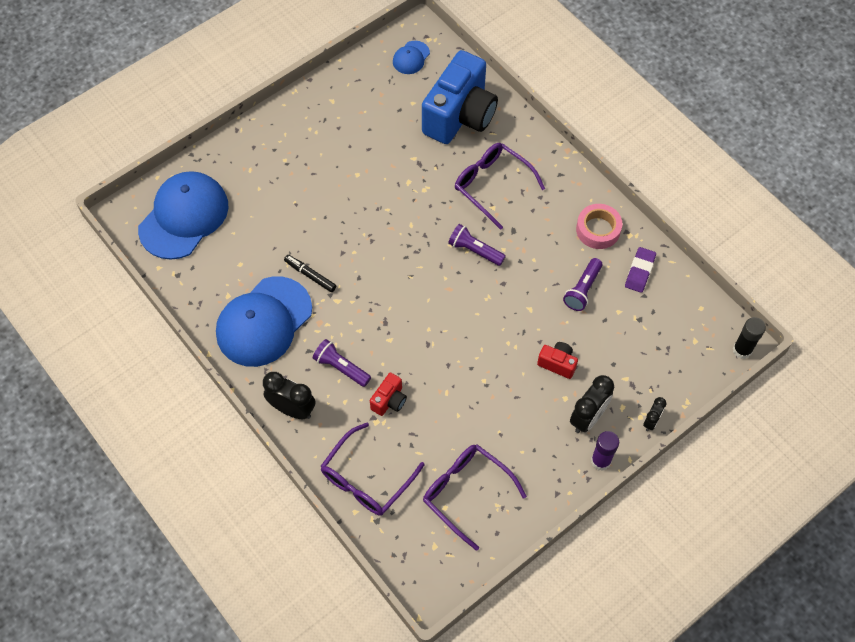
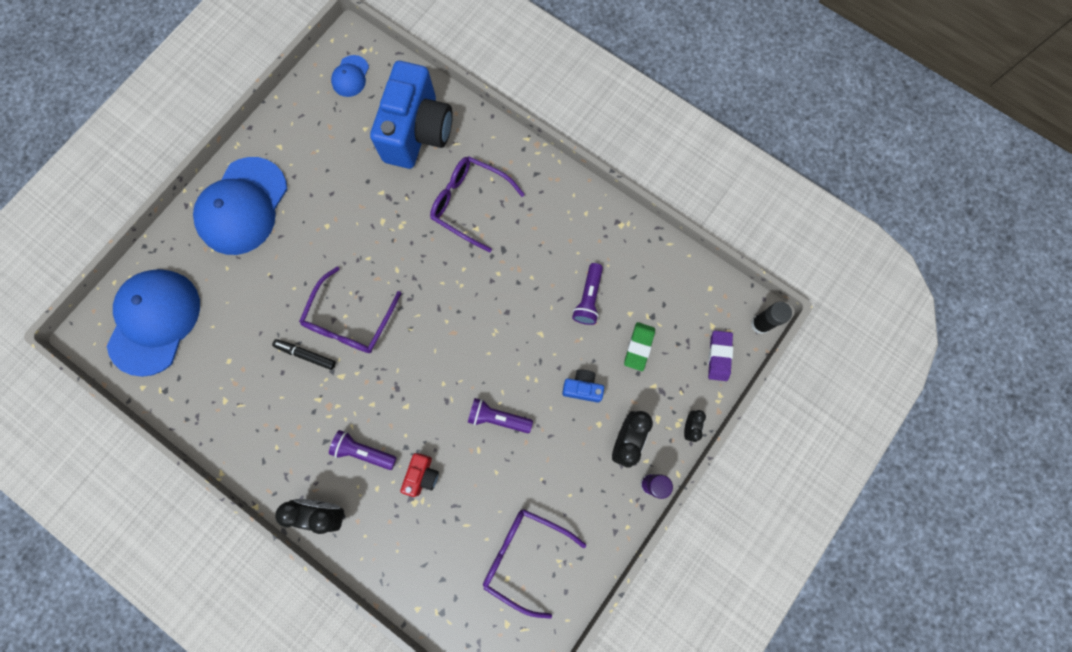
camera: 15 degrees left, 15 degrees up
blue cap [216,276,312,367] -> blue cap moved to [193,157,287,255]
purple glasses [320,423,424,516] -> purple glasses moved to [299,267,401,353]
purple flashlight [448,224,506,266] -> purple flashlight moved to [468,398,533,433]
red camera [537,342,578,379] -> blue camera [562,369,604,403]
pink tape [576,204,622,249] -> none
purple eraser [625,247,656,293] -> purple eraser moved to [708,331,733,381]
none -> green eraser [624,322,655,371]

